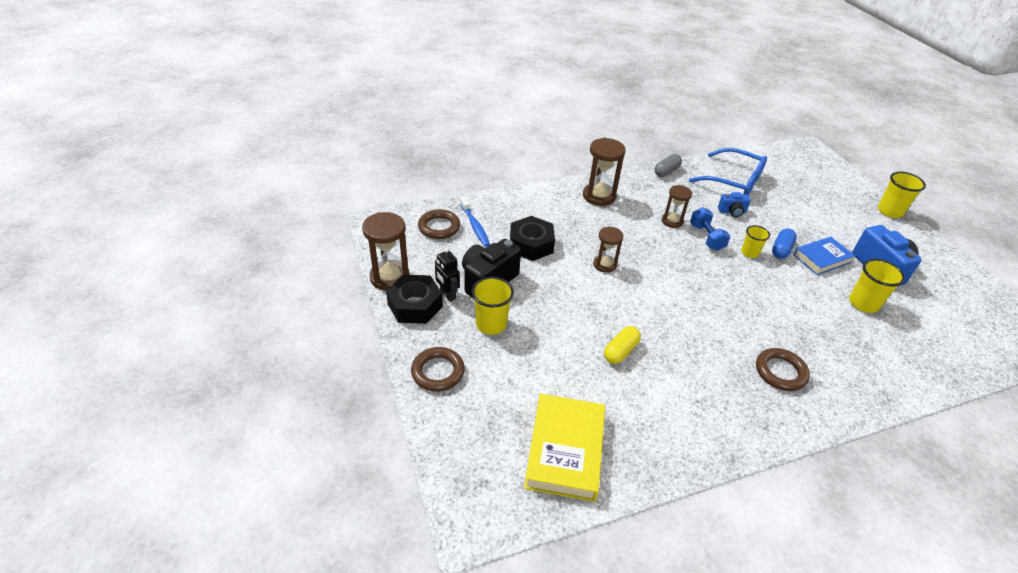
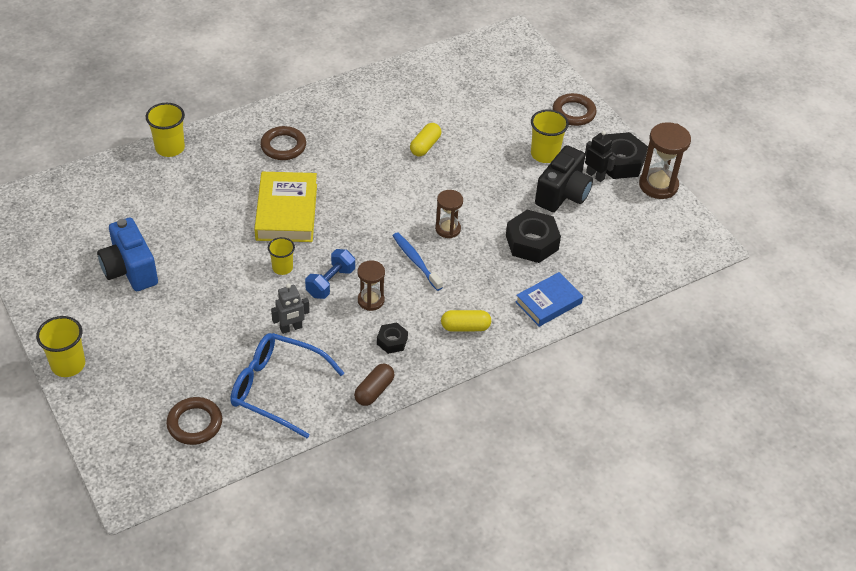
camera: 170 degrees right, 5 degrees up
brown ring [418,209,460,239] -> brown ring moved to [166,397,222,445]
blue toothbrush [460,197,490,247] -> blue toothbrush moved to [393,232,443,291]
yellow book [524,394,605,502] -> yellow book moved to [254,172,317,242]
brown hourglass [583,138,626,206] -> yellow capsule [441,310,491,331]
grey capsule [654,154,682,177] -> brown capsule [354,364,395,406]
blue dumbbell [690,207,730,251] -> blue dumbbell turned 60 degrees clockwise [305,249,355,299]
blue camera [718,192,751,217] -> grey robot [271,283,310,334]
blue capsule [772,228,797,259] -> none
blue book [793,237,855,275] -> blue book moved to [516,272,583,327]
yellow cup [849,259,905,313] -> yellow cup moved to [146,103,185,157]
none -> black nut [377,323,408,354]

